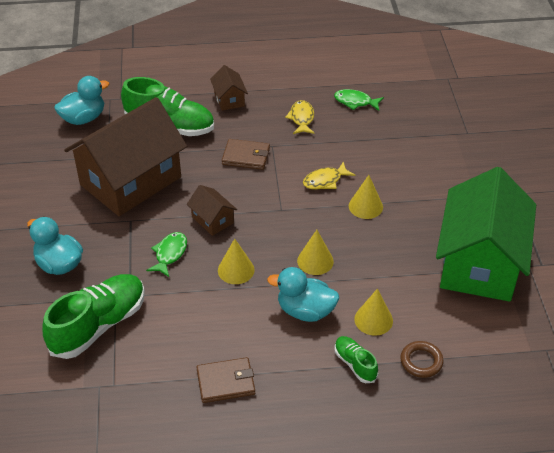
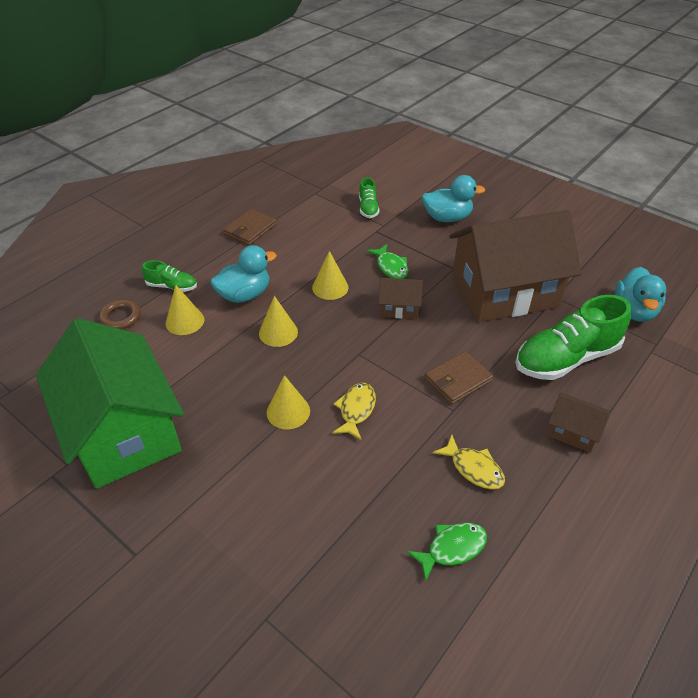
camera: 135 degrees right, 0 degrees up
green shoe [42,274,145,359] -> green shoe [359,177,379,218], size x0.50
brown house [64,97,187,216] -> brown house turned 75 degrees clockwise [449,210,582,322]

